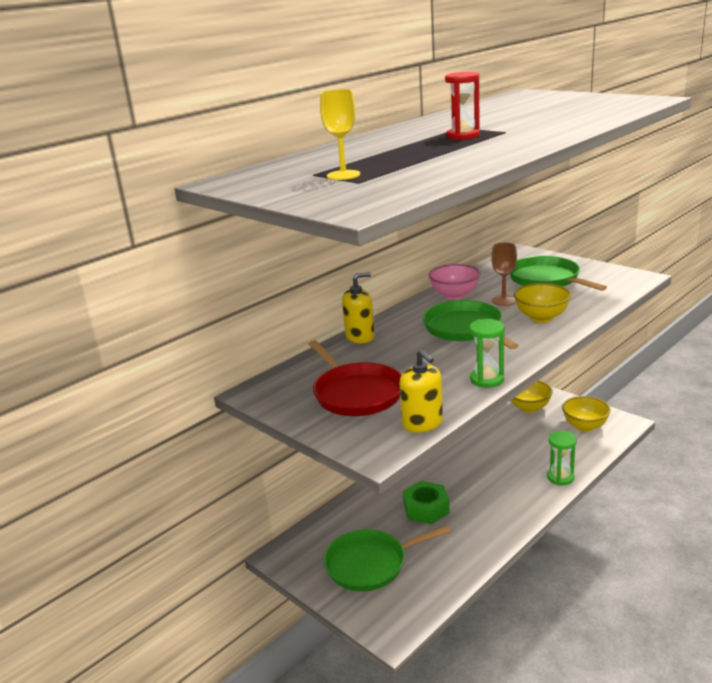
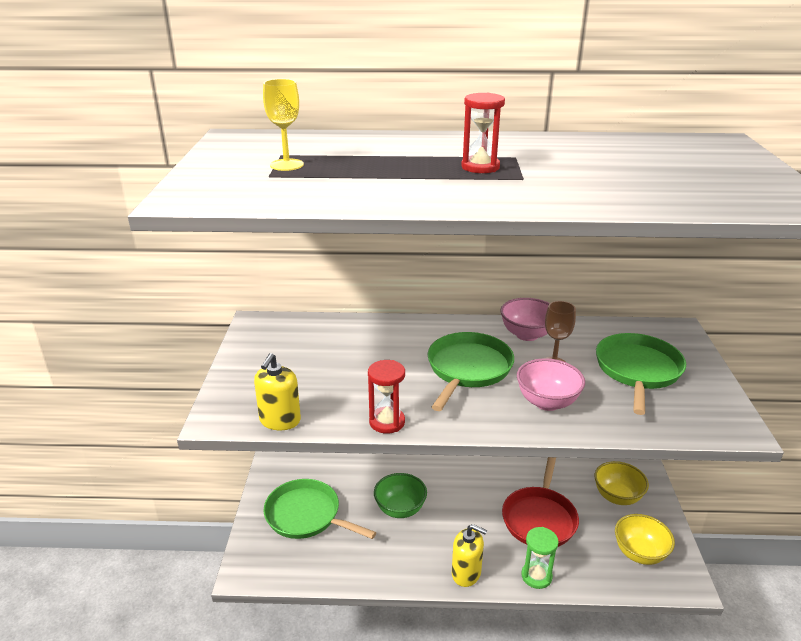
camera: 45 degrees right, 5 degrees up
red pan [308,340,401,416] -> red pan moved to [502,457,579,547]
yellow soap dispenser [342,272,374,343] -> yellow soap dispenser moved to [452,524,487,587]
green nut [403,481,450,524] -> green bowl [374,473,427,518]
green hourglass [469,319,504,388] -> red hourglass [368,360,405,434]
yellow bowl [514,283,572,323] -> pink bowl [517,358,585,411]

